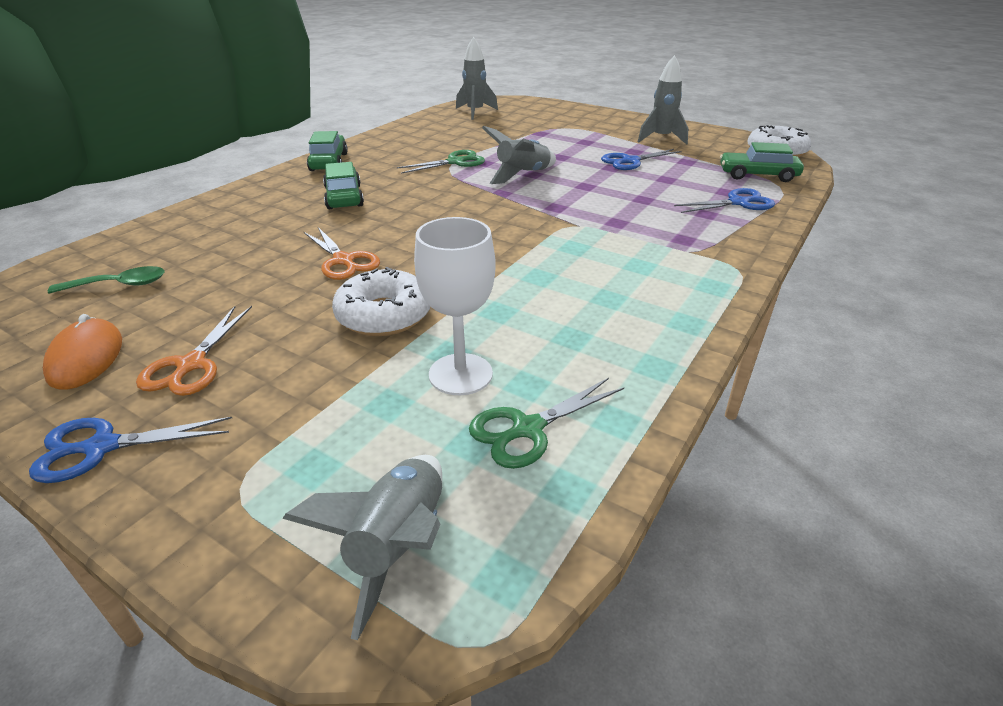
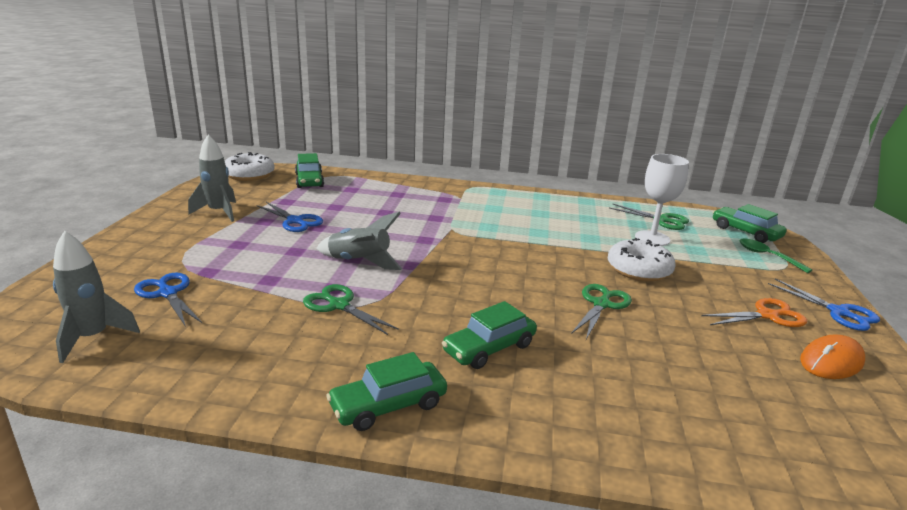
camera: 115 degrees left, 10 degrees down
green spoon [48,266,165,294] -> green spoon moved to [739,238,813,273]
grey rocket [282,455,442,640] -> green car [713,204,786,243]
orange scissors [304,227,380,280] -> green scissors [571,284,632,339]
blue scissors [674,188,775,213] -> blue scissors moved to [134,273,202,327]

